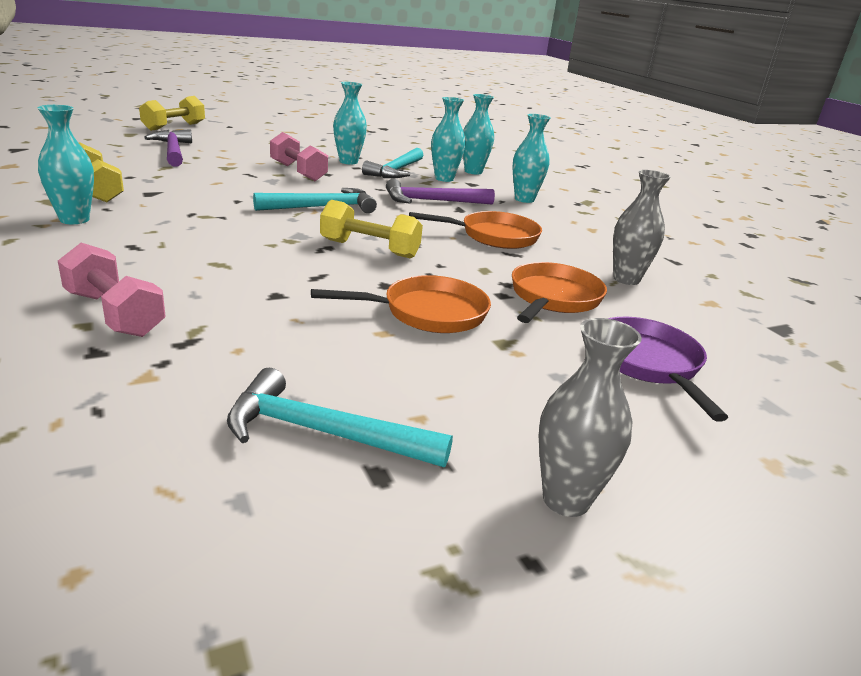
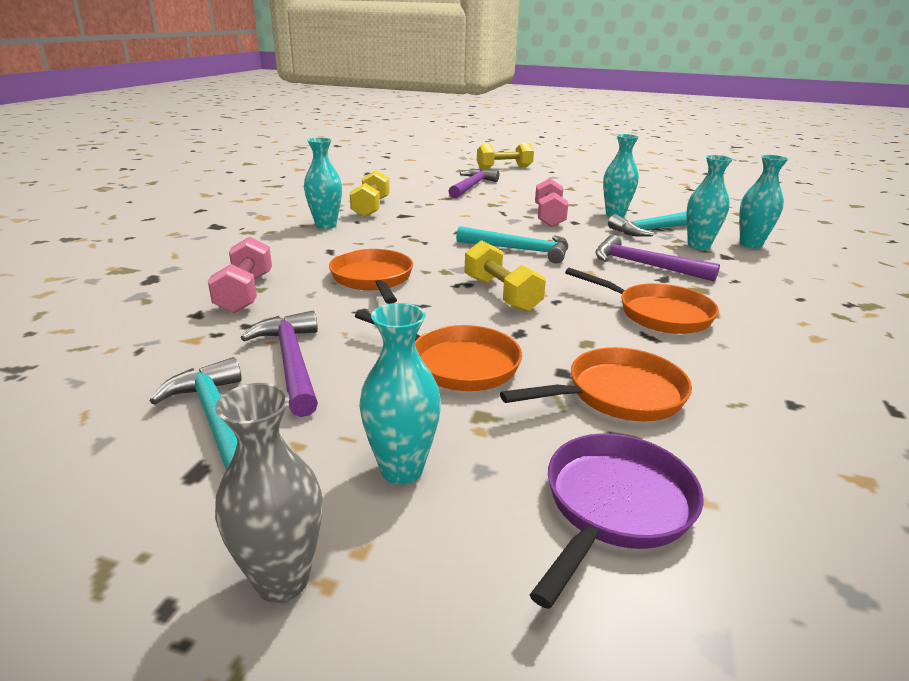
camera: 45 degrees right, 0 degrees up
turquoise vase [512,114,551,203] -> turquoise vase moved to [359,303,441,484]
grey vase [613,170,671,285] -> none
none -> purple hammer [241,311,318,417]
none -> orange pan [329,249,413,304]

